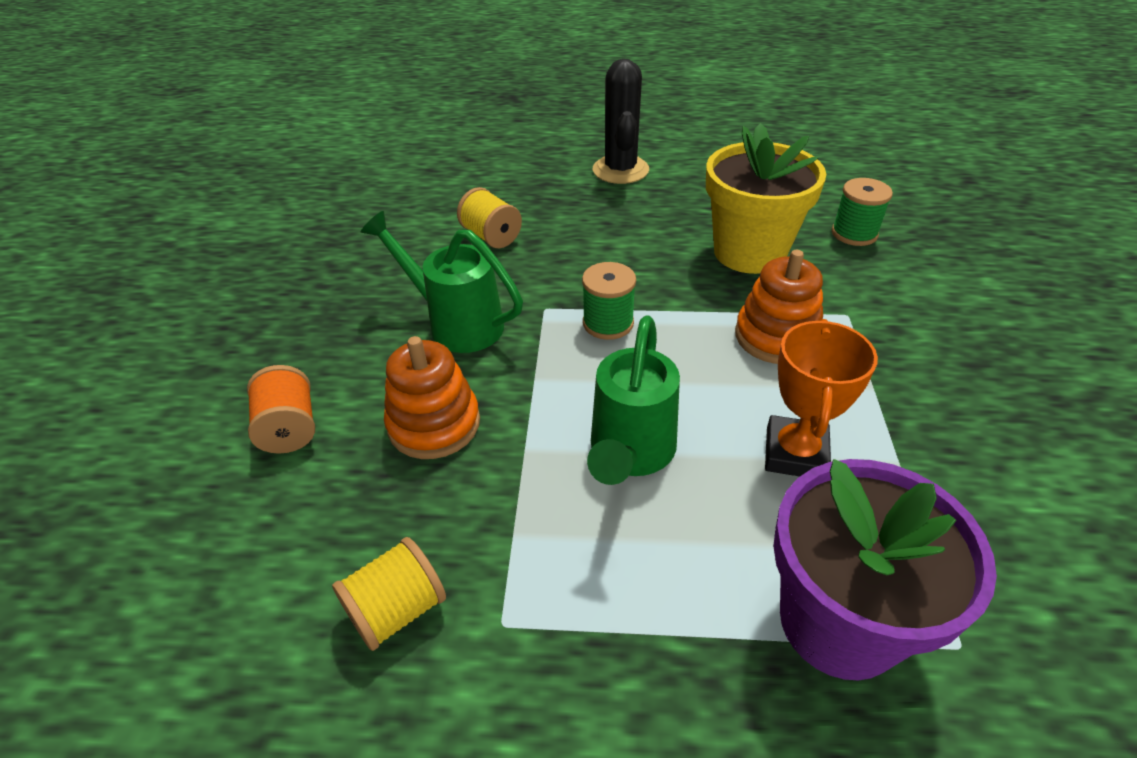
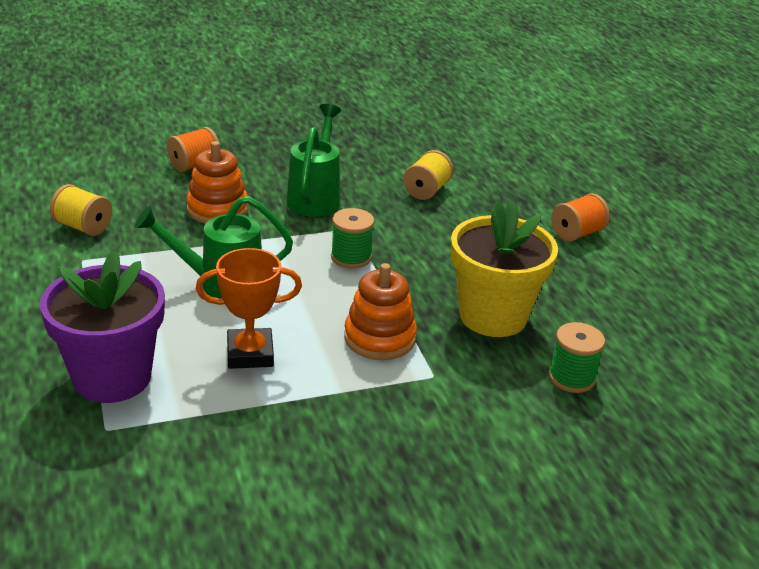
camera: 65 degrees right, 10 degrees down
black cactus [593,59,649,184] -> orange spool [552,193,610,242]

